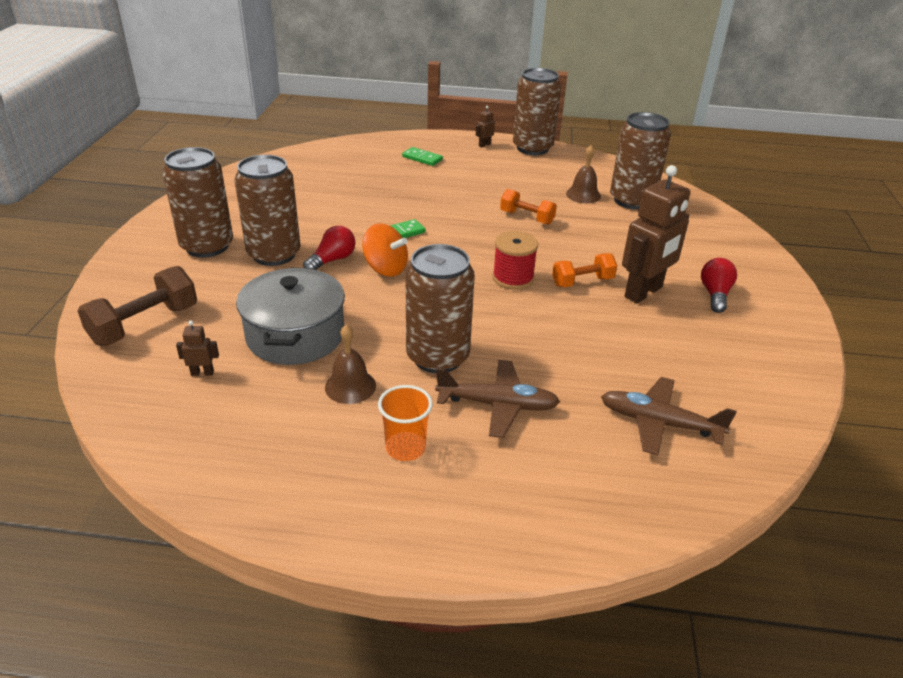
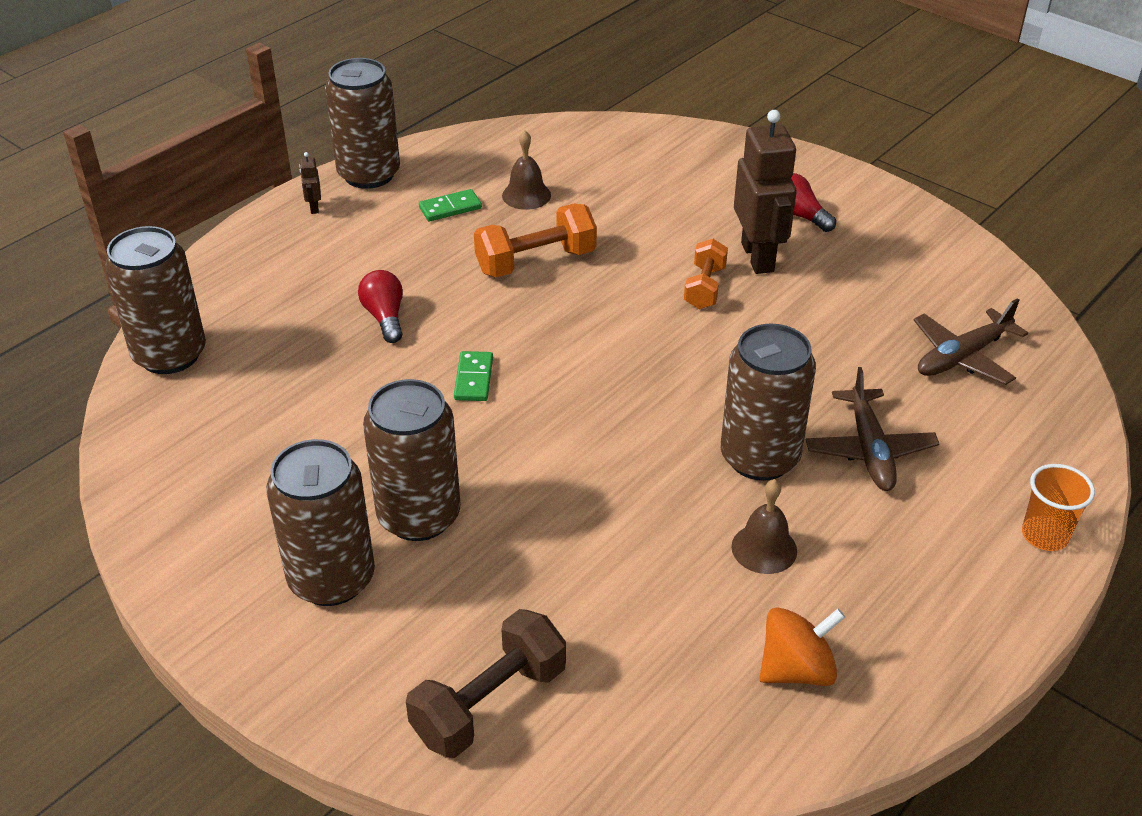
camera: 55 degrees left, 5 degrees up
brown dumbbell [78,266,197,346] -> brown dumbbell turned 60 degrees clockwise [406,609,566,758]
brown robot [176,320,219,376] -> none
grey pot [236,267,345,365] -> none
red light bulb [303,226,355,270] -> red light bulb moved to [358,270,403,343]
orange spinning top [362,223,408,277] -> orange spinning top moved to [759,607,845,686]
orange cup [378,385,433,461] -> orange cup moved to [1022,464,1095,551]
green domino [402,147,443,166] -> green domino moved to [419,189,482,222]
brown plane [435,360,560,438] -> brown plane turned 135 degrees clockwise [806,367,939,491]
red spool [492,231,538,290] -> none
orange dumbbell [500,189,557,225] -> orange dumbbell [474,203,597,277], size x1.54
brown can [610,112,671,209] -> brown can moved to [105,226,206,374]

